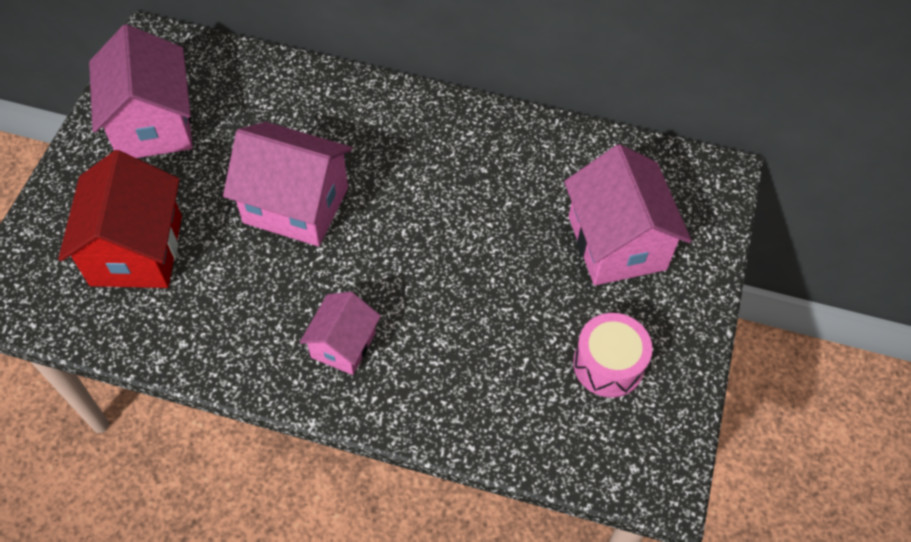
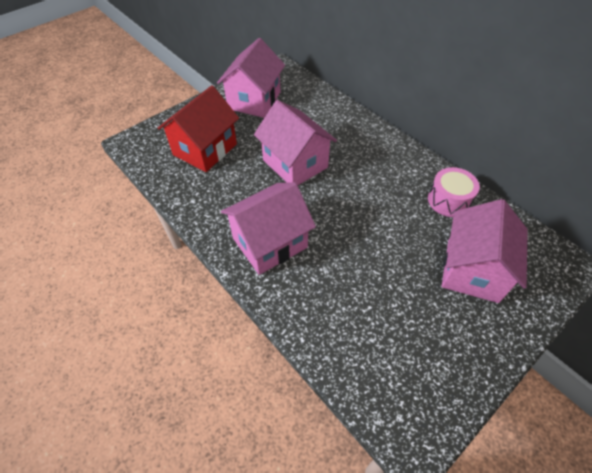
camera: 35 degrees right, 5 degrees down
pink house [300,292,381,375] -> pink house [221,182,316,275], size x1.73
pink drum [573,313,653,397] -> pink drum moved to [428,167,480,217]

